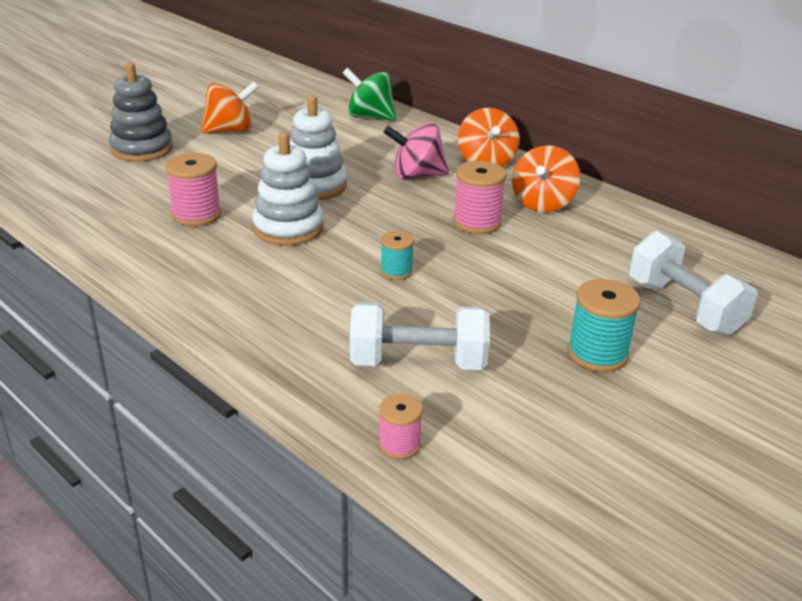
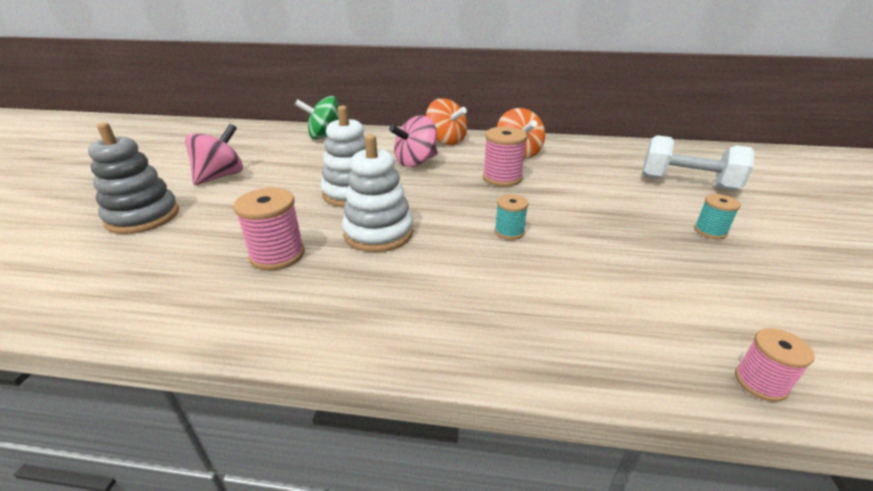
camera: 35 degrees left, 0 degrees up
orange spinning top [201,82,259,134] -> pink spinning top [185,124,243,185]
white dumbbell [350,302,490,370] -> none
turquoise spool [568,279,641,372] -> turquoise spool [694,194,741,239], size x0.61

